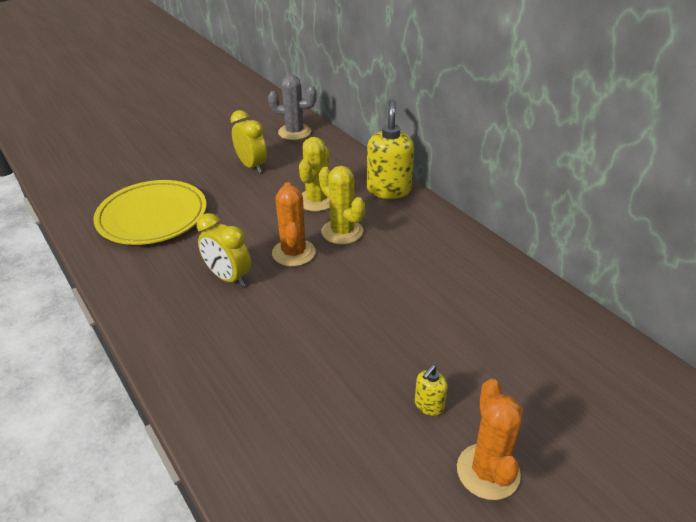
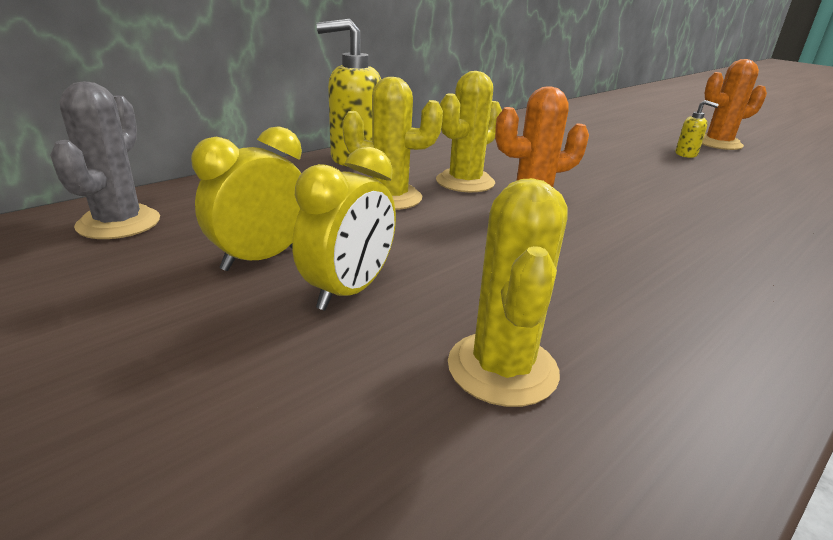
camera: 100 degrees left, 10 degrees down
yellow plate [93,180,207,245] -> yellow cactus [448,178,568,407]
yellow clock [197,213,251,287] -> yellow clock moved to [292,146,396,311]

